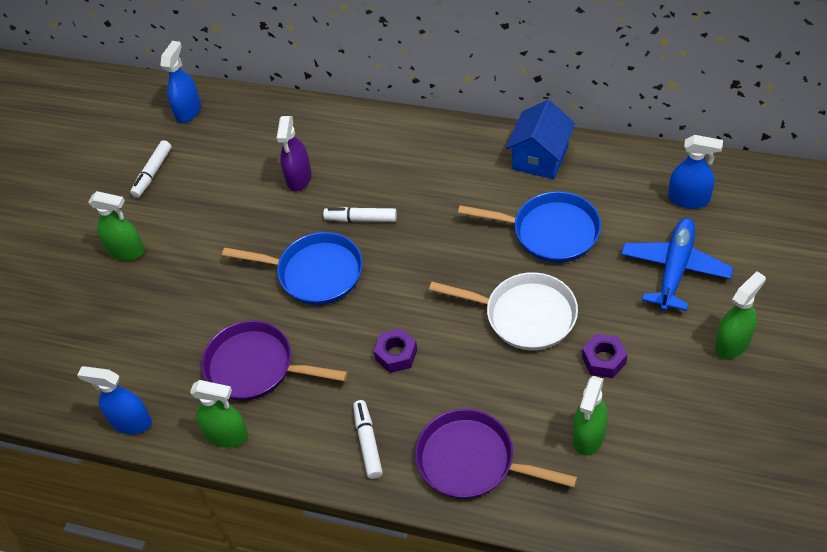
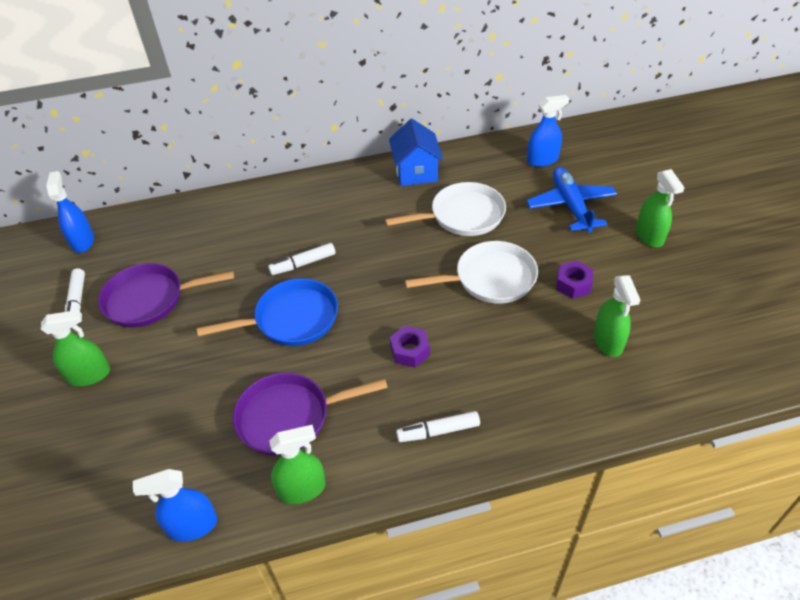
camera: 35 degrees left, 5 degrees down
purple spray bottle [277,116,312,192] -> none
white marker [353,400,383,479] -> white marker turned 60 degrees counterclockwise [396,411,480,442]
purple pan [415,409,577,499] -> purple pan moved to [98,263,234,328]
blue pan [458,191,601,263] -> white pan [385,182,506,236]
green spray bottle [715,271,766,359] -> green spray bottle turned 150 degrees clockwise [636,169,685,247]

